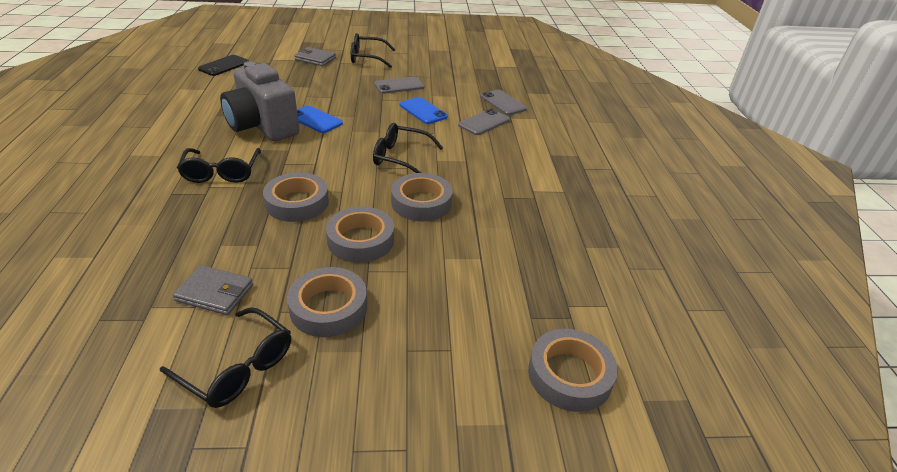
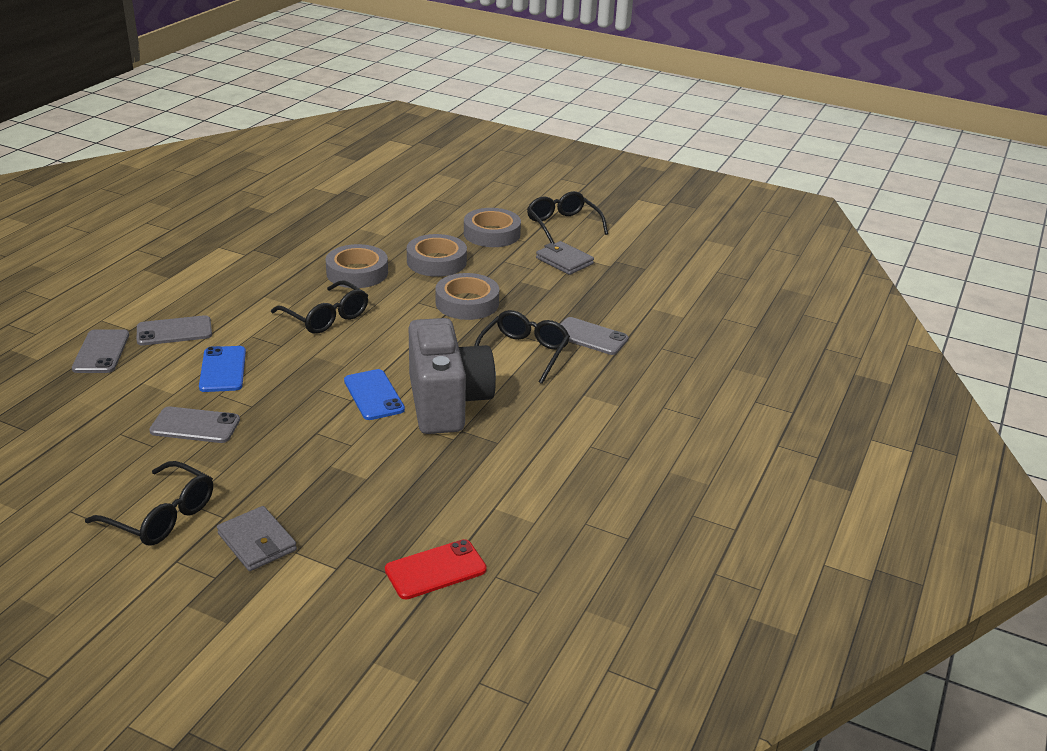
camera: 150 degrees left, 5 degrees down
black phone [198,55,249,76] -> red phone [385,539,487,599]
grey tape [528,329,618,412] -> none
none -> grey phone [561,317,629,355]

